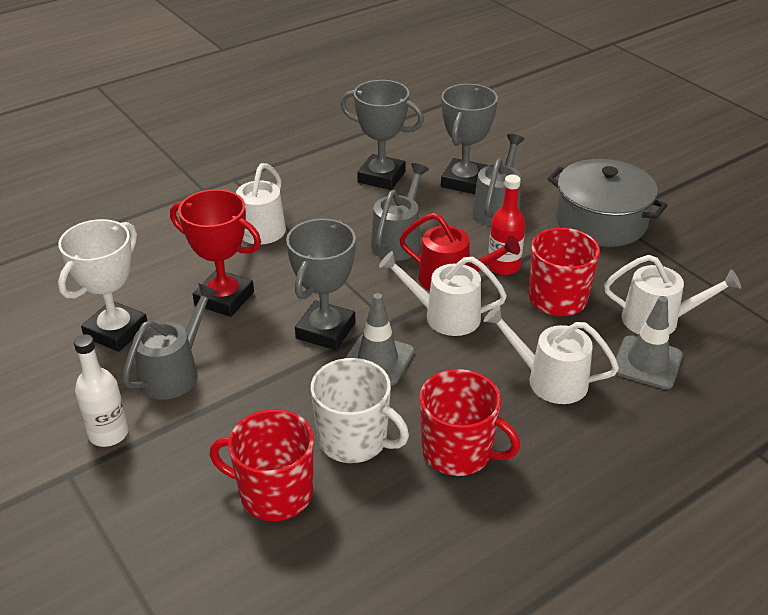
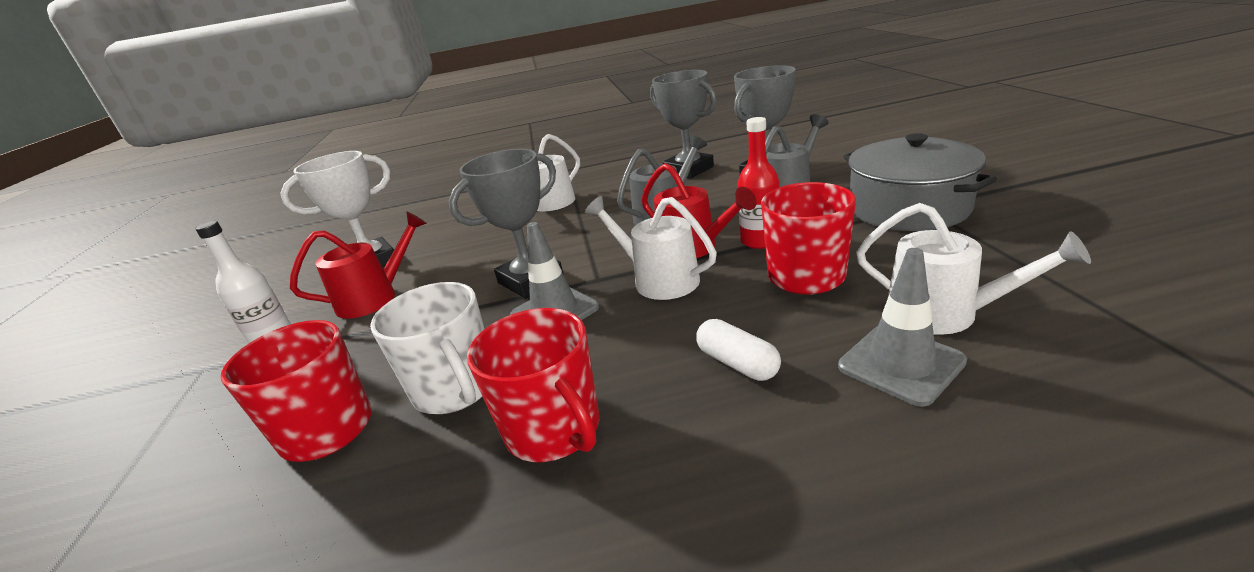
camera: 30 degrees right, 10 degrees down
grey watering can [122,283,218,399] -> red watering can [290,212,427,319]
red trophy [170,189,261,317] -> none
white watering can [484,305,619,404] -> white capsule [696,319,781,381]

